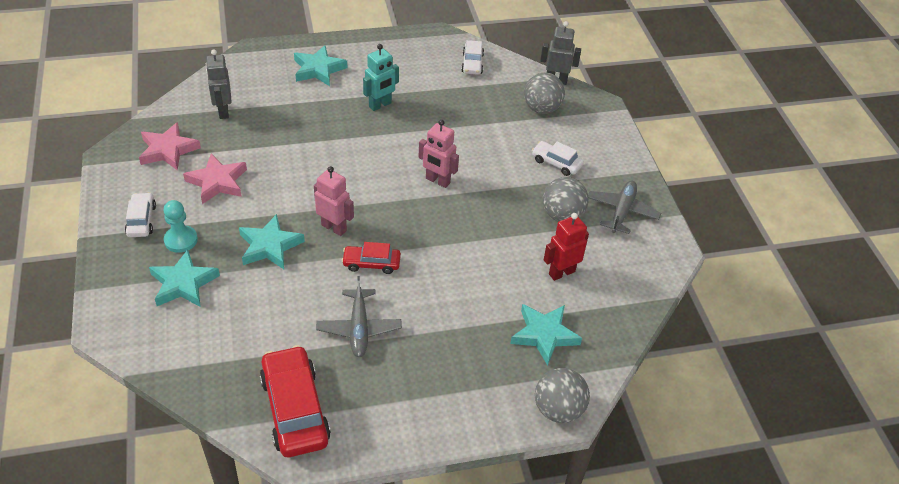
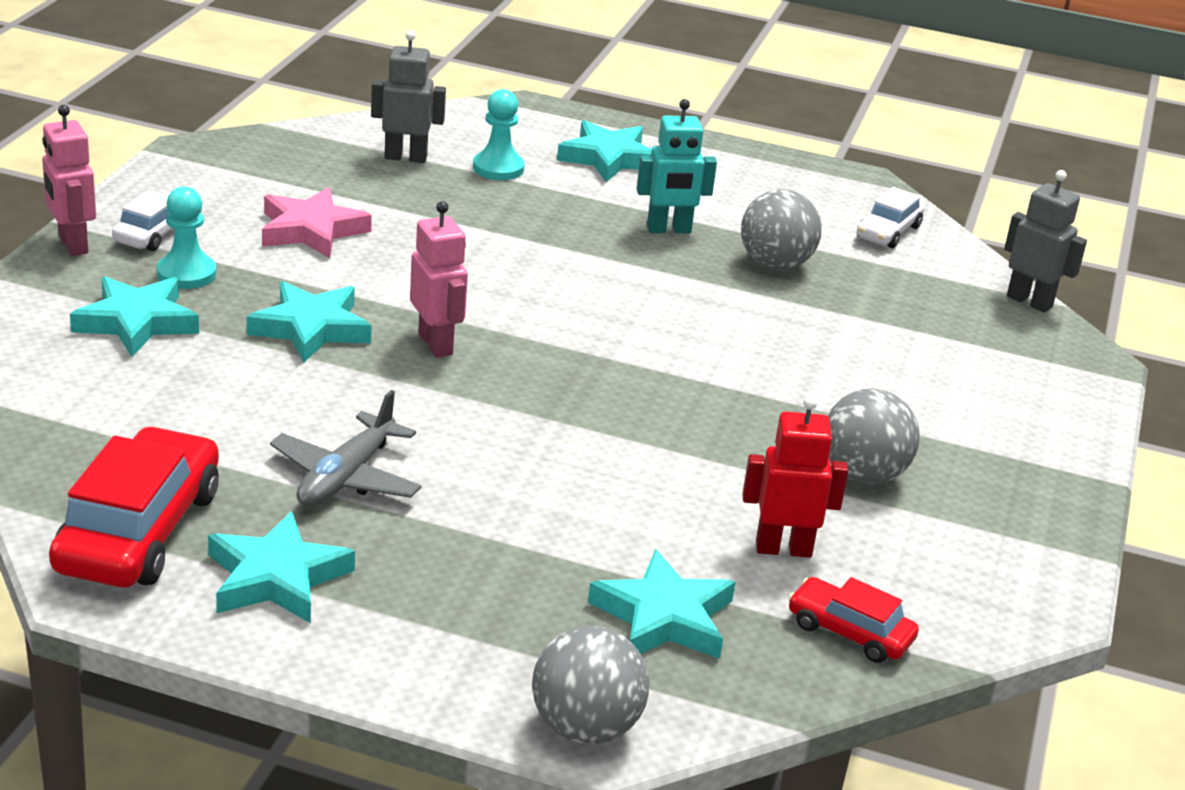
camera: 30 degrees right, 15 degrees down
pink star [139,122,201,171] -> none
grey robot [206,49,232,119] -> grey robot turned 75 degrees clockwise [371,30,446,163]
red car [342,242,401,274] -> red car moved to [788,577,919,663]
pink robot [419,120,459,188] -> pink robot moved to [42,105,96,256]
grey ball [524,73,565,114] -> grey ball moved to [741,189,822,270]
white car [532,141,584,176] -> none
grey plane [588,180,661,234] -> none
none -> turquoise star [208,511,355,623]
none -> turquoise pawn [473,89,525,180]

